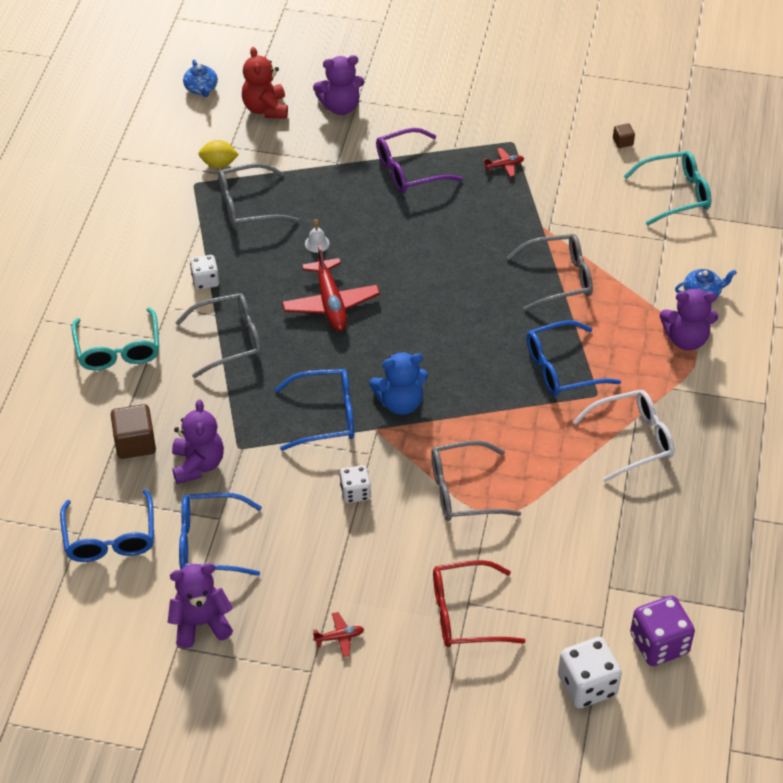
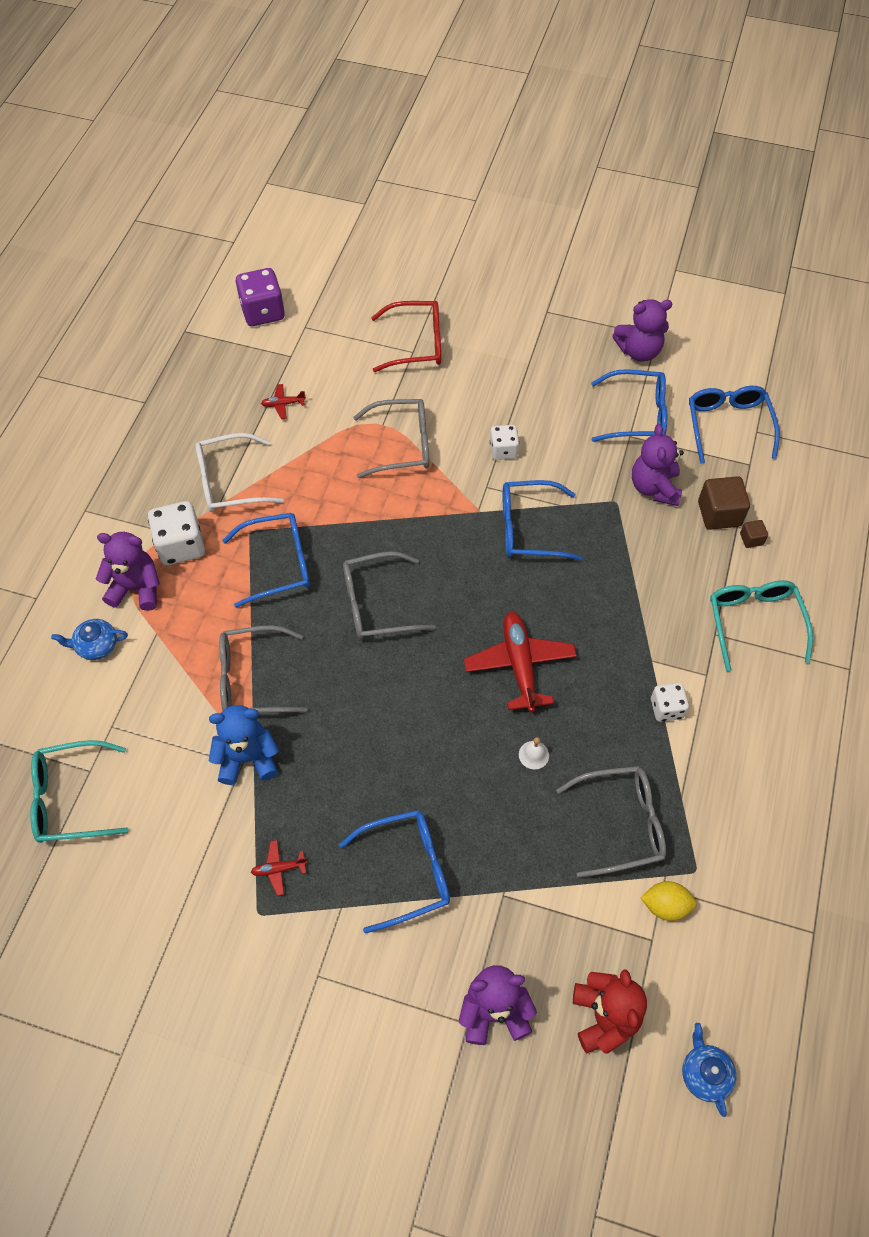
camera: 175 degrees left, 10 degrees up
grey glasses [175,293,262,378] -> grey glasses moved to [343,551,436,639]
red plane [313,612,364,657] -> red plane moved to [261,384,306,419]
blue teddy bear [369,352,428,415] -> blue teddy bear moved to [209,705,279,785]
purple glasses [376,128,463,193] -> blue glasses [339,810,450,934]
white dice [558,637,622,708] -> white dice moved to [148,501,205,565]
brown cube [613,123,635,148] -> brown cube moved to [740,520,768,548]

